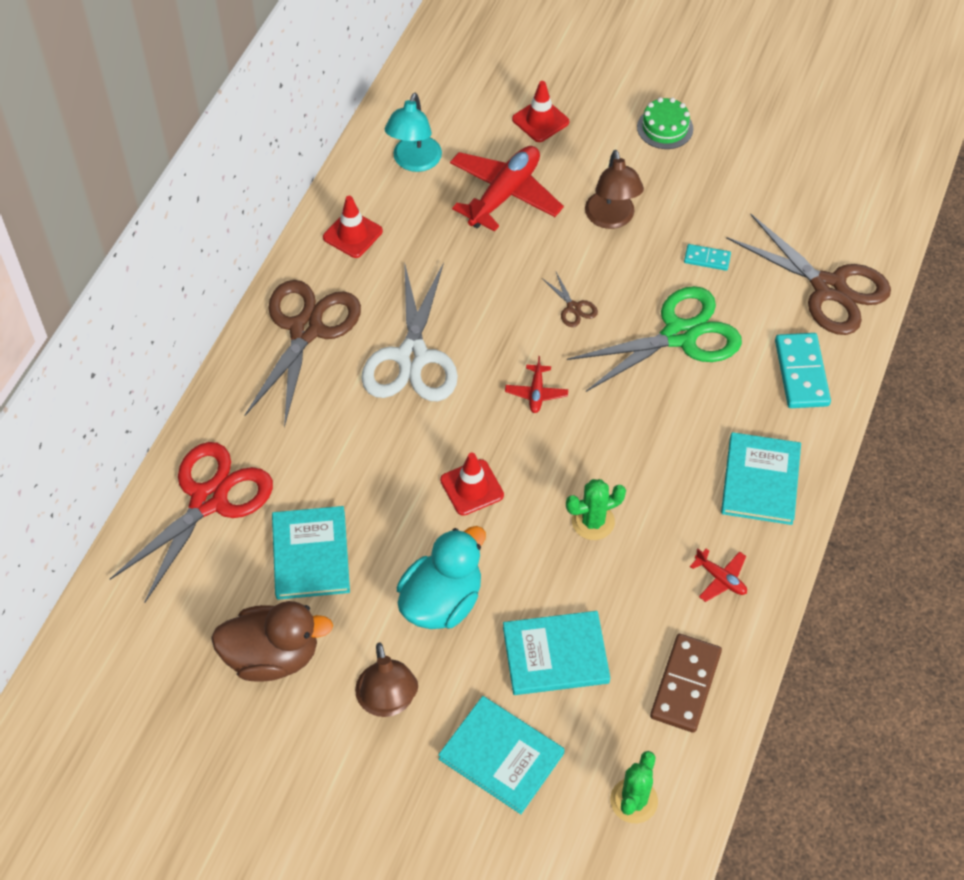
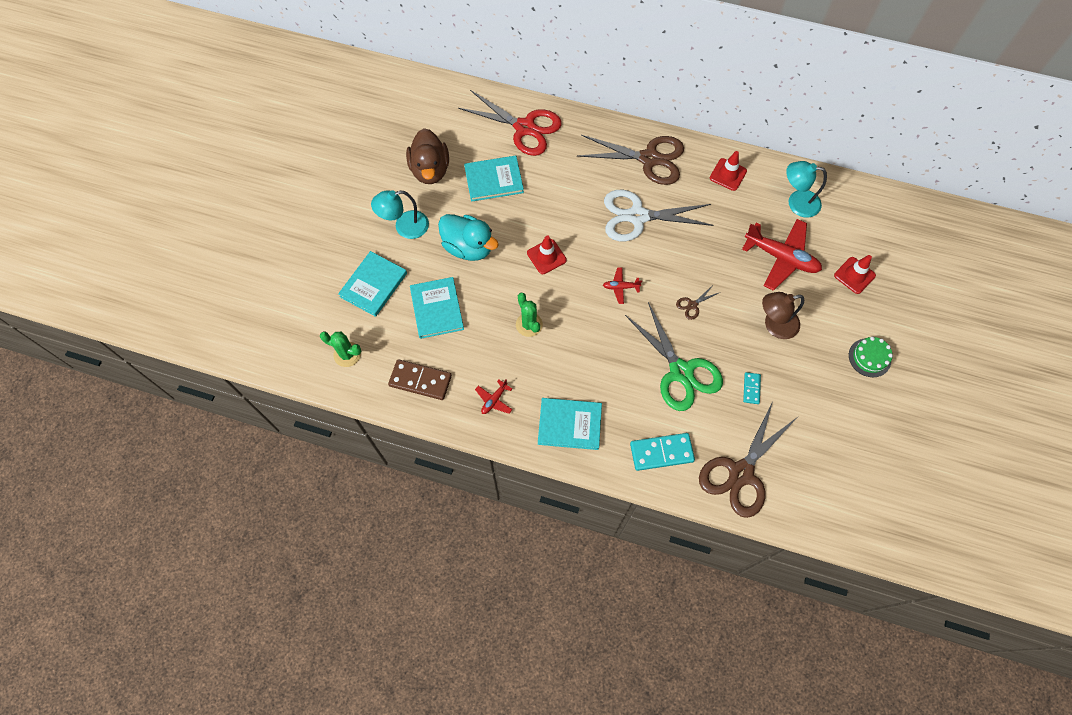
camera: 85 degrees right, 10 degrees up
brown lamp [355,643,418,717] -> turquoise lamp [371,190,429,239]

